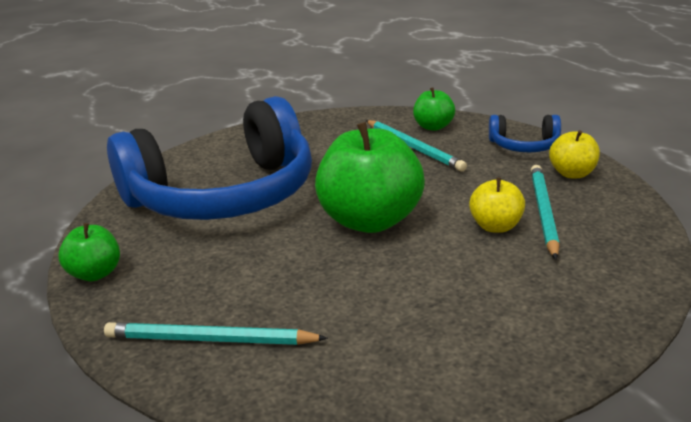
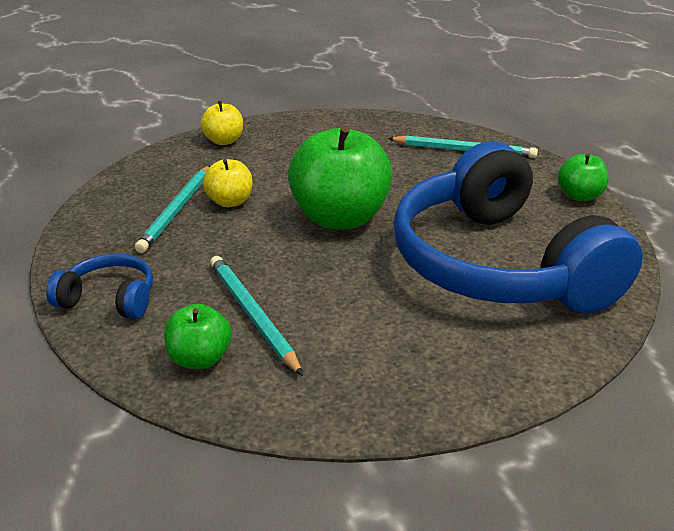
camera: 175 degrees left, 5 degrees up
blue headphones [107,96,312,220] -> blue headphones turned 90 degrees counterclockwise [393,141,643,314]
yellow apple [549,130,600,178] -> yellow apple moved to [200,101,243,145]

